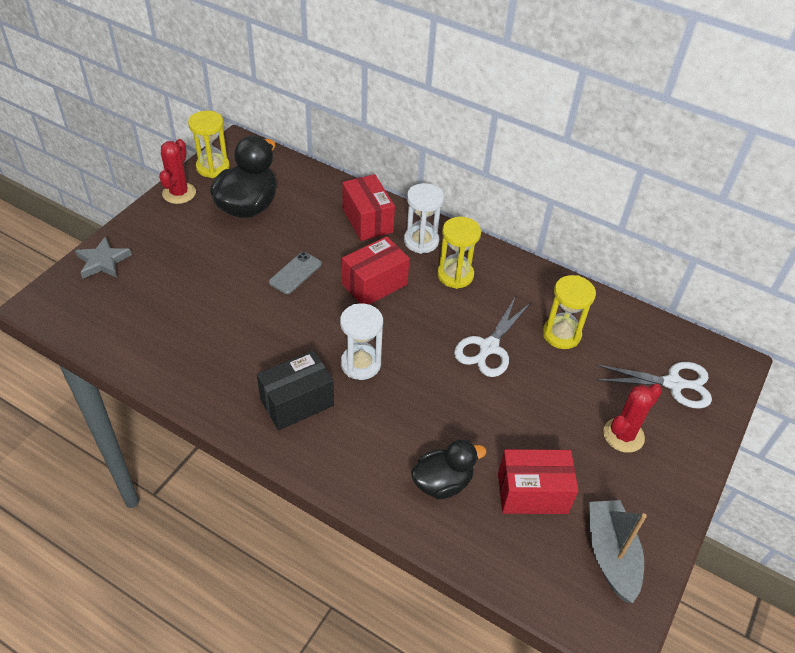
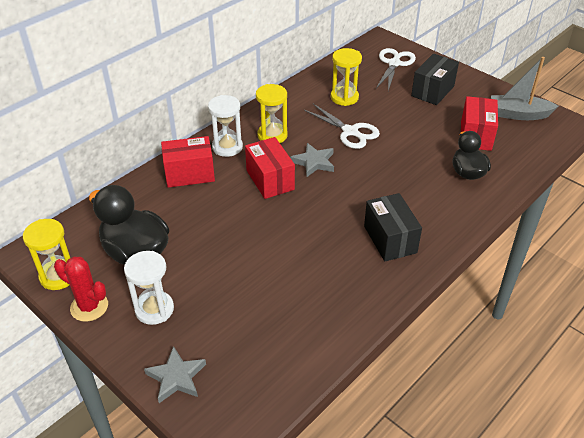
camera: 75 degrees left, 5 degrees down
grey phone [269,252,322,294] -> none
white hourglass [340,304,383,380] -> white hourglass moved to [124,251,174,325]
red cactus [603,384,662,453] -> black box [411,54,459,105]
none -> grey star [290,143,334,177]

